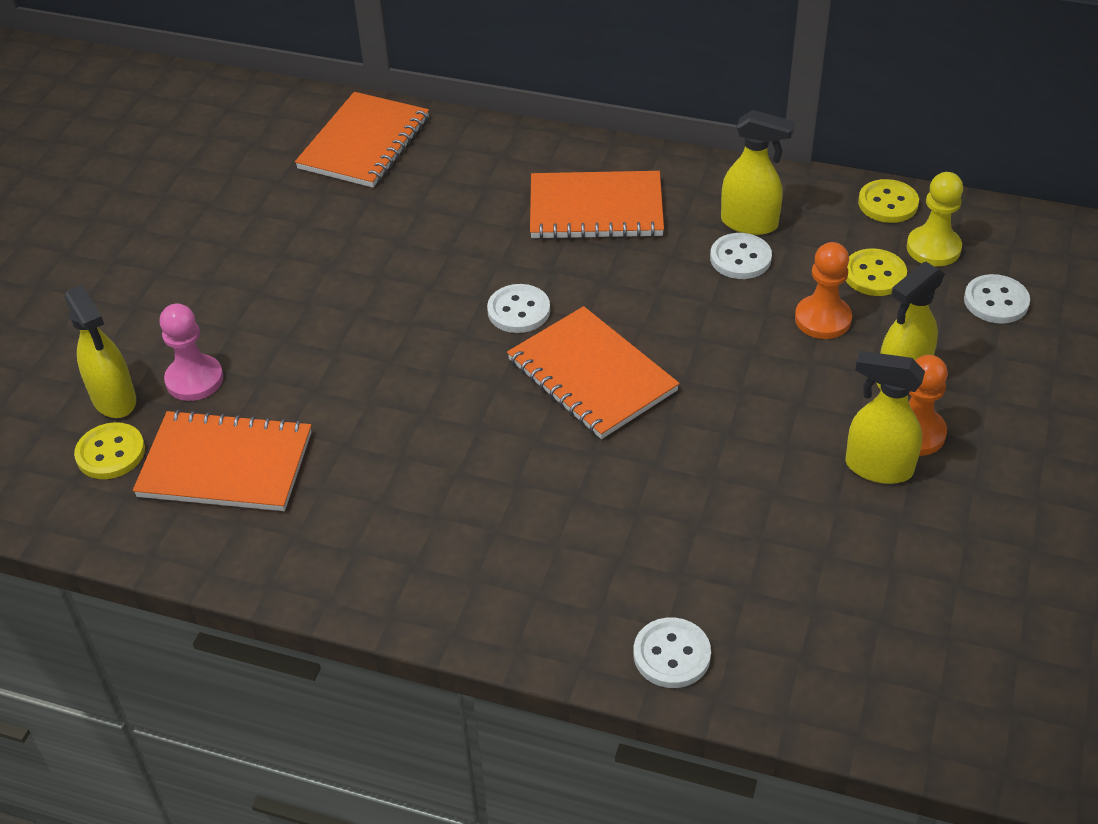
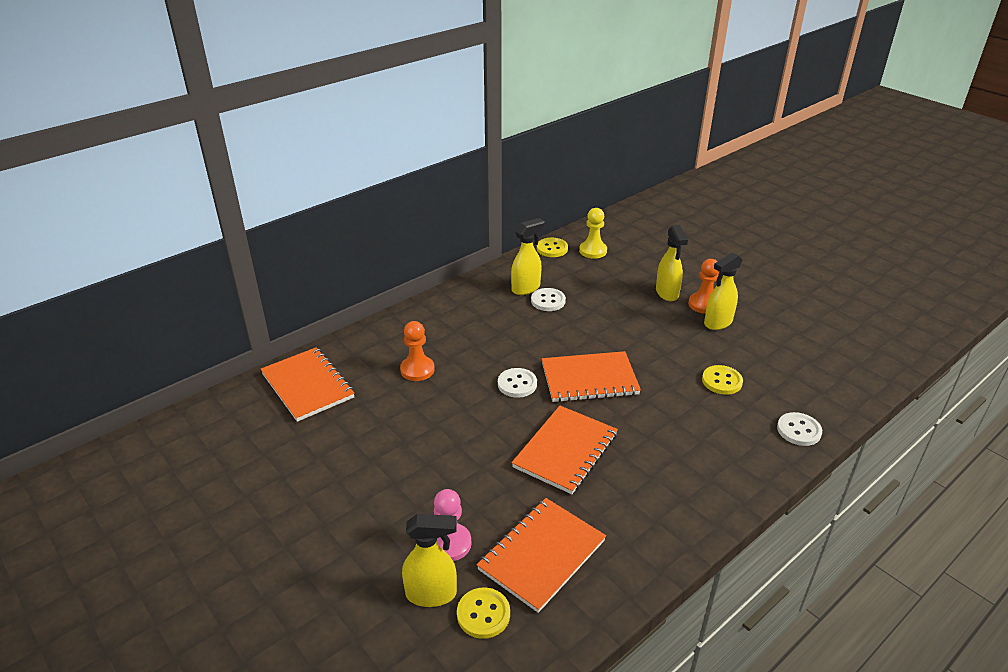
camera: 60 degrees left, 10 degrees down
orange notebook [530,171,664,239] -> orange notebook moved to [512,406,618,494]
orange pawn [795,242,852,339] -> orange pawn moved to [400,321,435,381]
yellow button [846,249,907,296] -> yellow button moved to [702,365,743,395]
white button [964,274,1030,324] -> none

